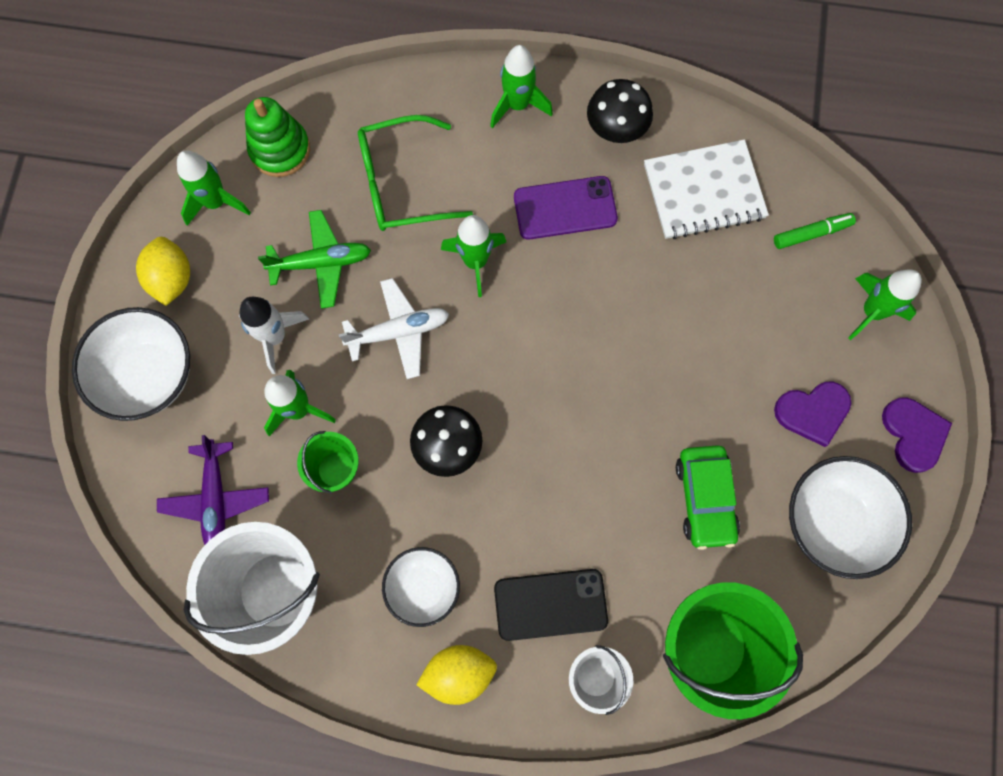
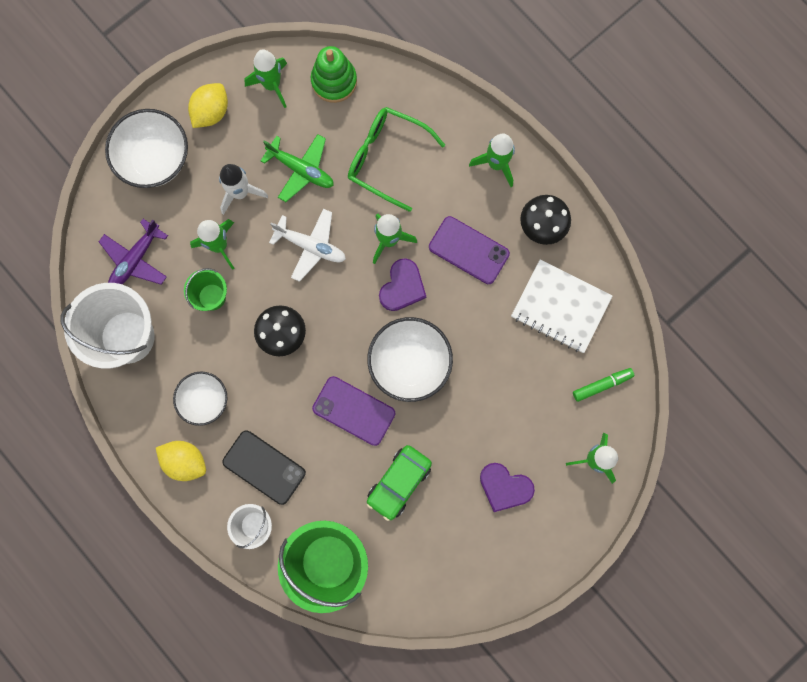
camera: 40 degrees right, 5 degrees up
green marker [774,213,856,249] -> green marker turned 45 degrees counterclockwise [573,368,634,402]
white bowl [789,456,912,579] -> white bowl moved to [367,317,453,402]
purple heart [882,397,952,473] -> purple heart moved to [379,258,426,311]
none -> purple phone [312,376,395,446]

